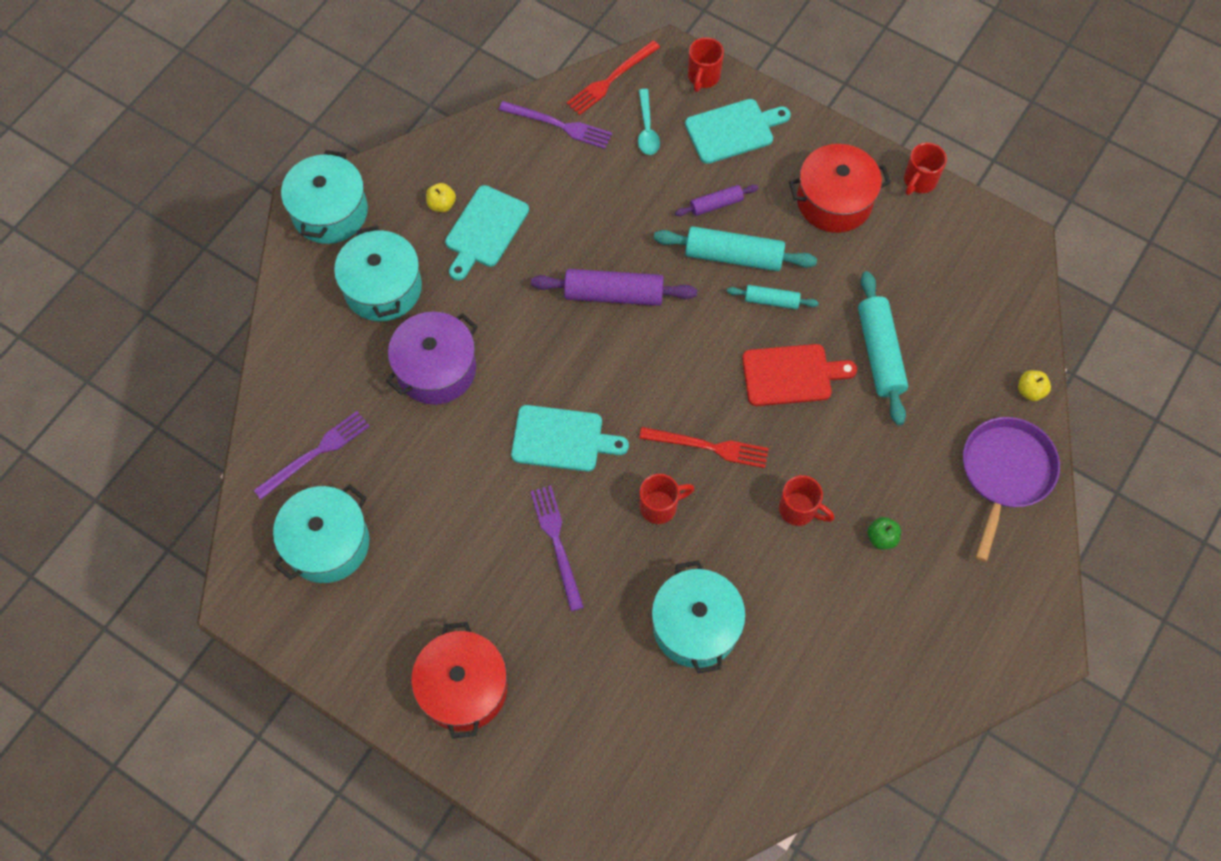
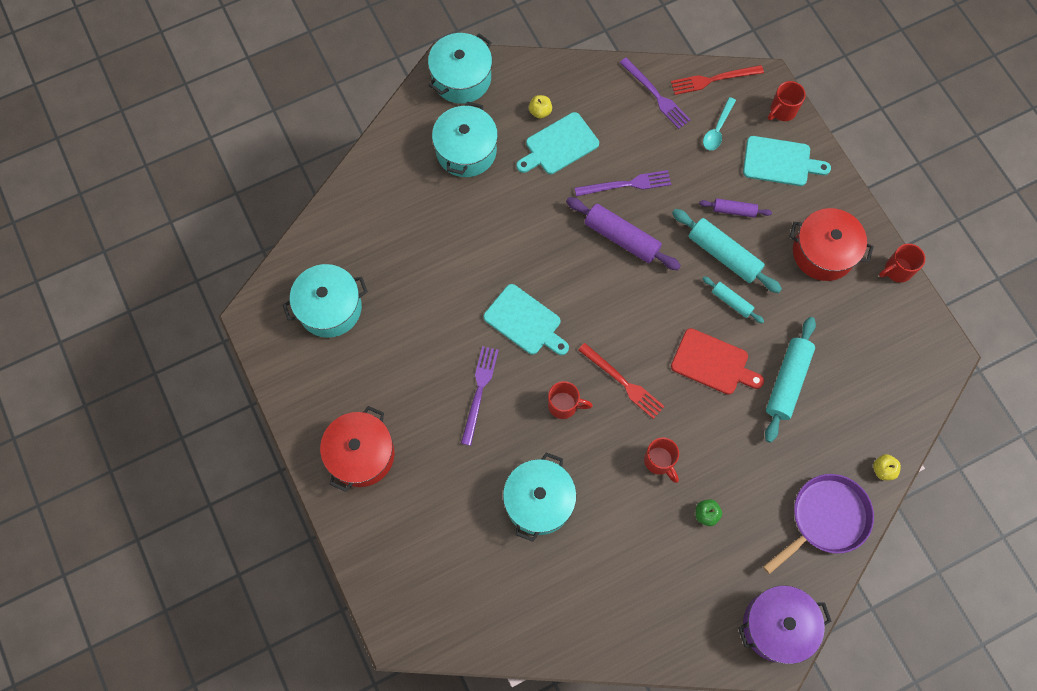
camera: 30 degrees right, 5 degrees up
purple fork [254,411,370,499] -> purple fork moved to [575,170,671,196]
purple pot [386,312,478,404] -> purple pot moved to [738,585,831,664]

